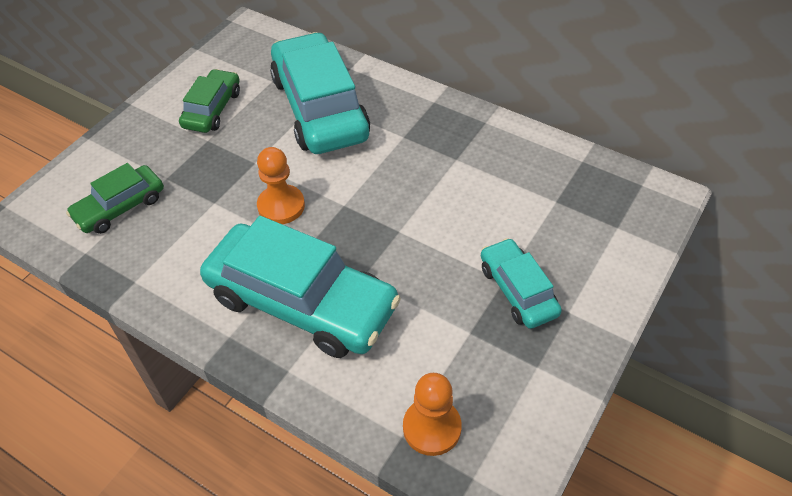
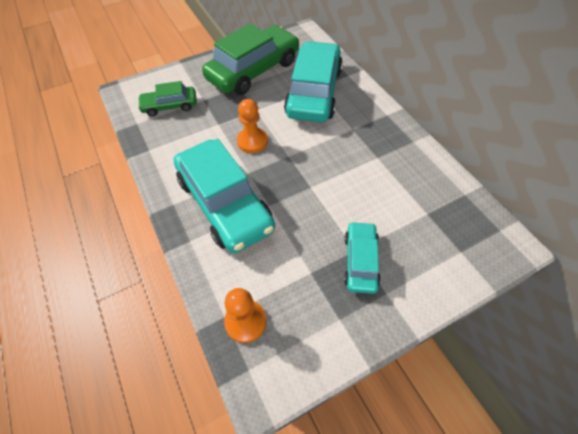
camera: 30 degrees right, 5 degrees up
green car [179,69,240,133] -> green car [202,23,299,95], size x1.91

